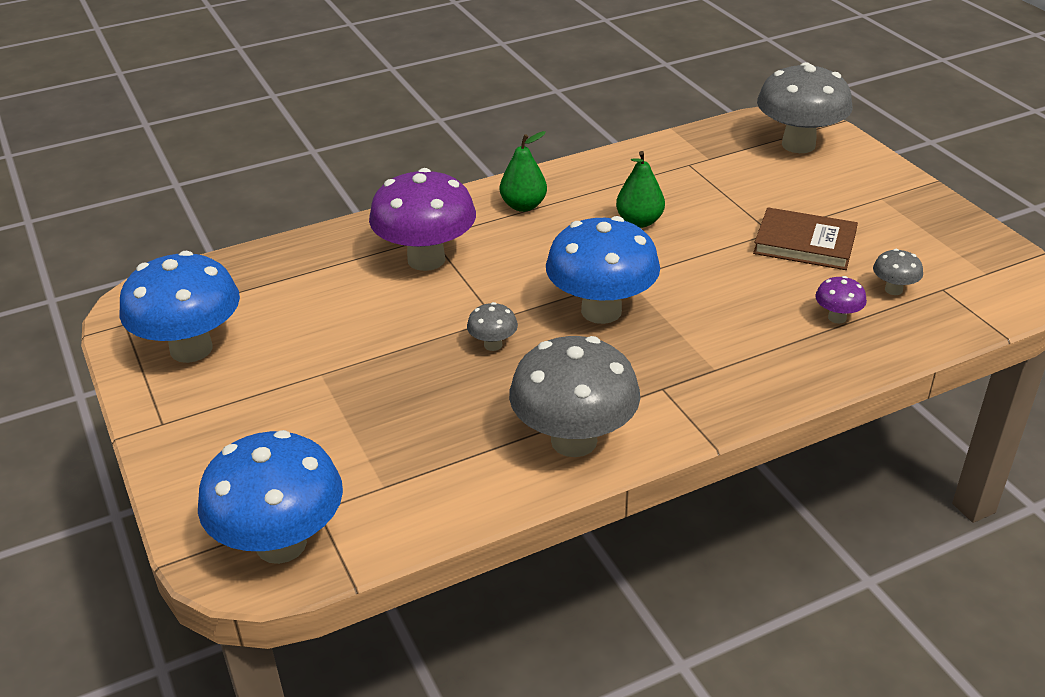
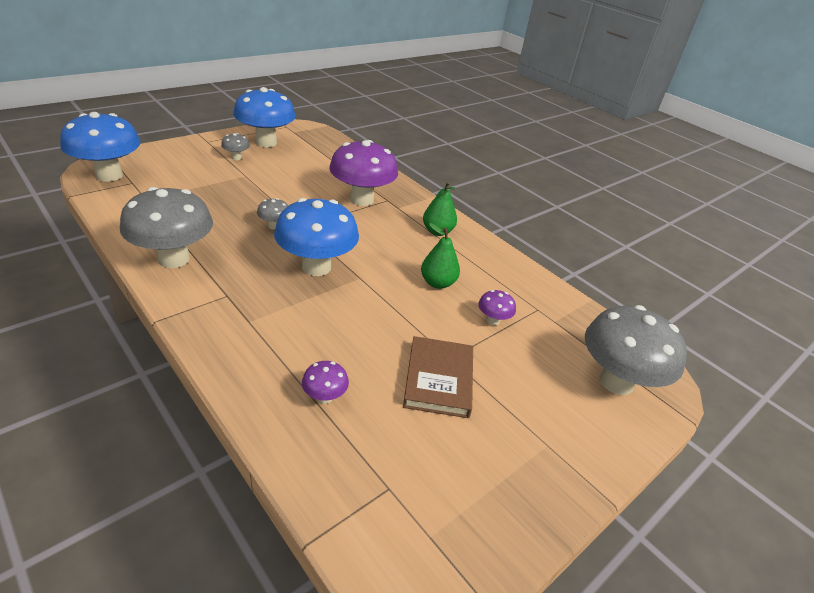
camera: 70 degrees right, 0 degrees up
grey mushroom [873,249,923,295] -> grey mushroom moved to [221,133,250,160]
none -> purple mushroom [478,290,516,325]

